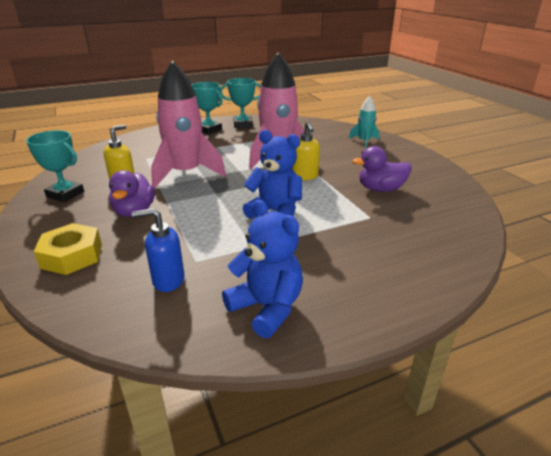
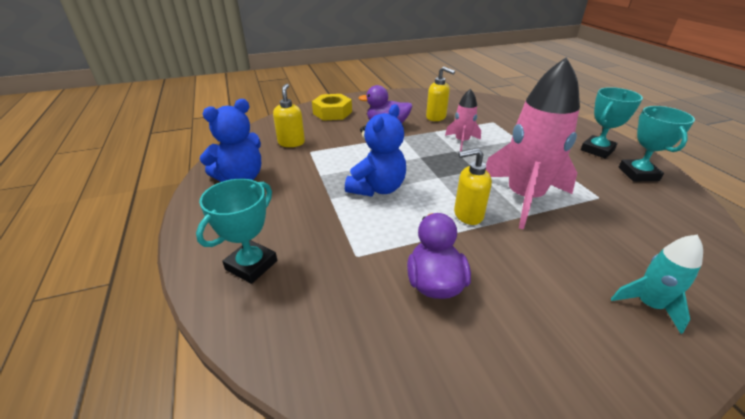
camera: 95 degrees right, 5 degrees up
turquoise trophy [26,130,84,202] -> turquoise trophy moved to [196,179,277,284]
blue soap dispenser [132,208,184,292] -> yellow soap dispenser [273,84,305,147]
pink rocket [151,60,226,188] -> pink rocket [445,89,481,152], size x0.50

